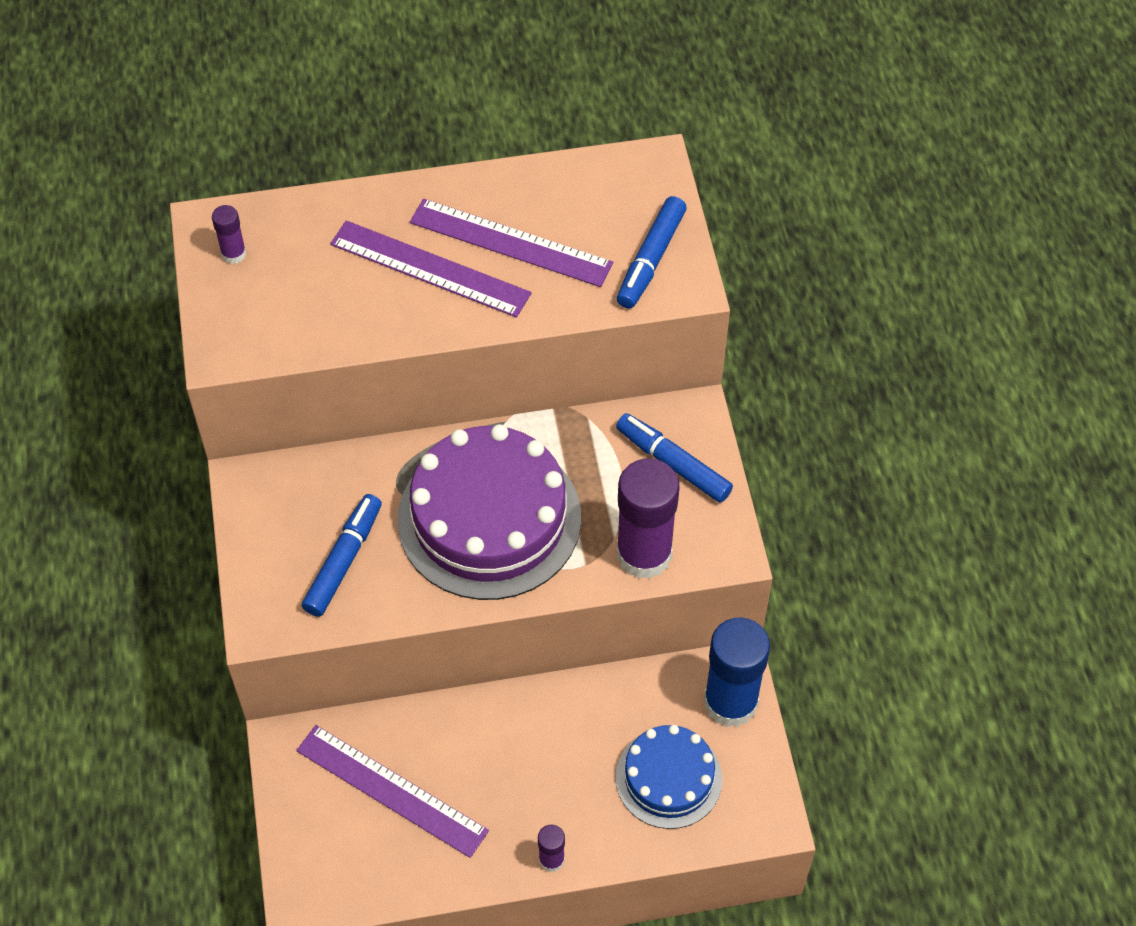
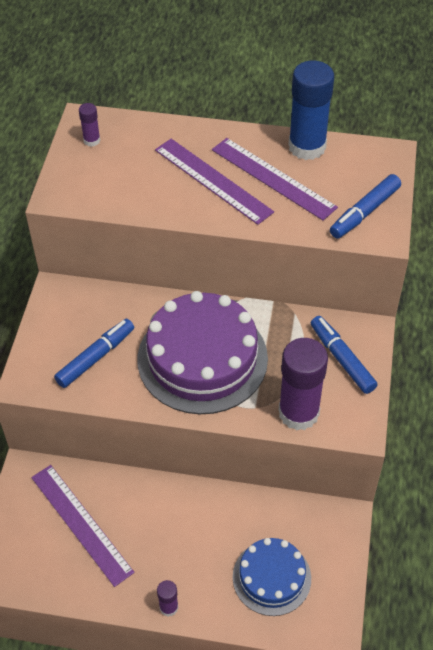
camera: 20 degrees right, 5 degrees down
blue glue stick [704,617,770,727] -> blue glue stick moved to [288,61,334,160]

